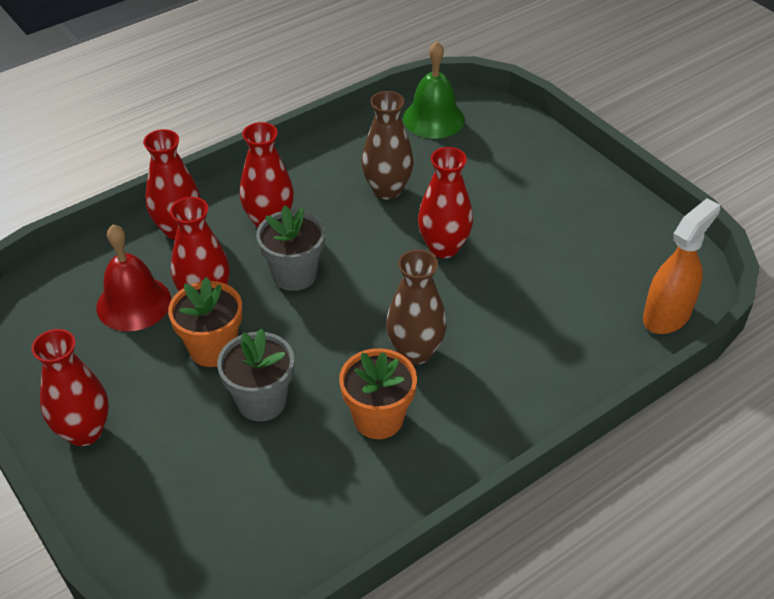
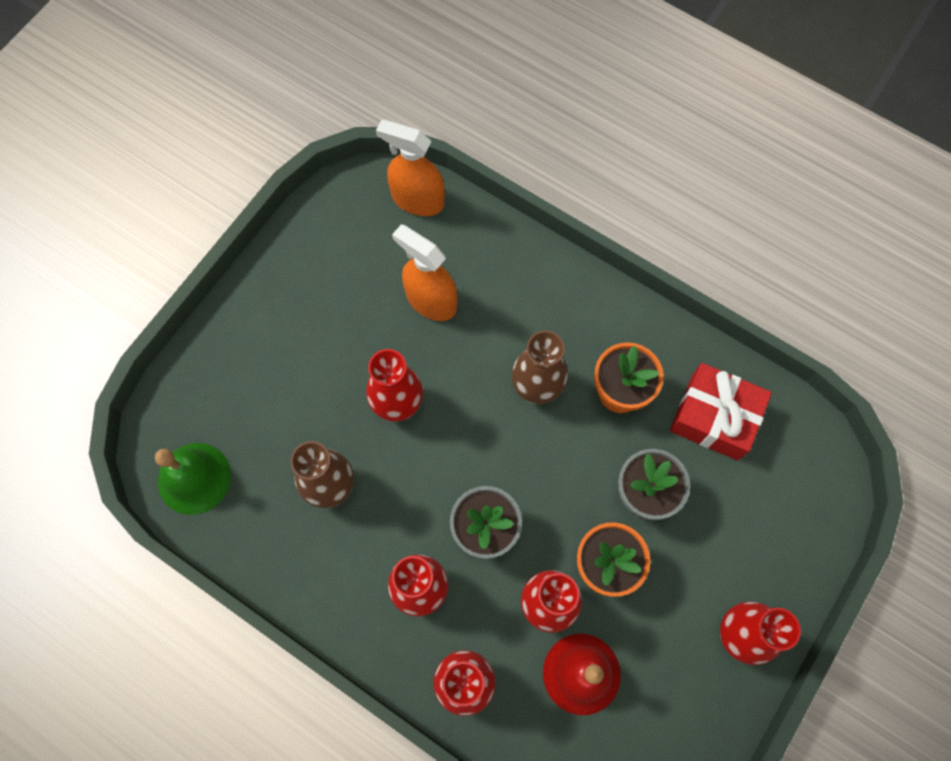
camera: 110 degrees left, 25 degrees up
none -> orange spray bottle [392,224,457,321]
none -> red gift [670,363,772,460]

